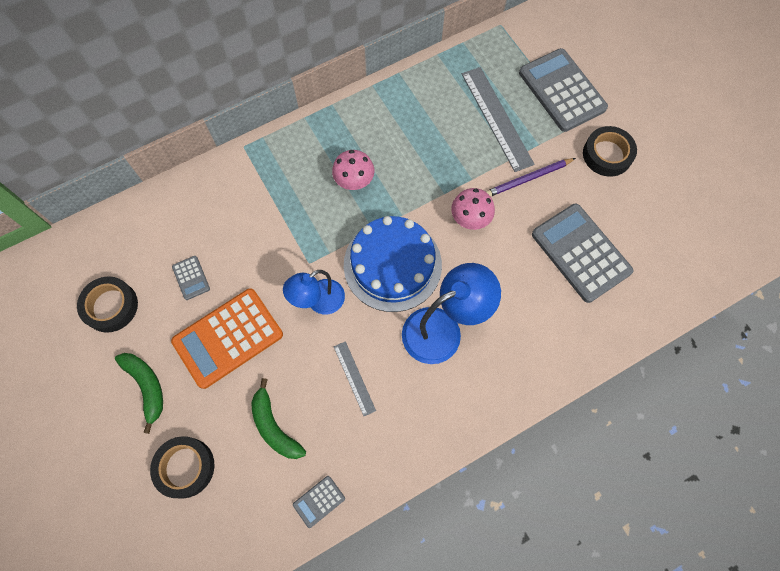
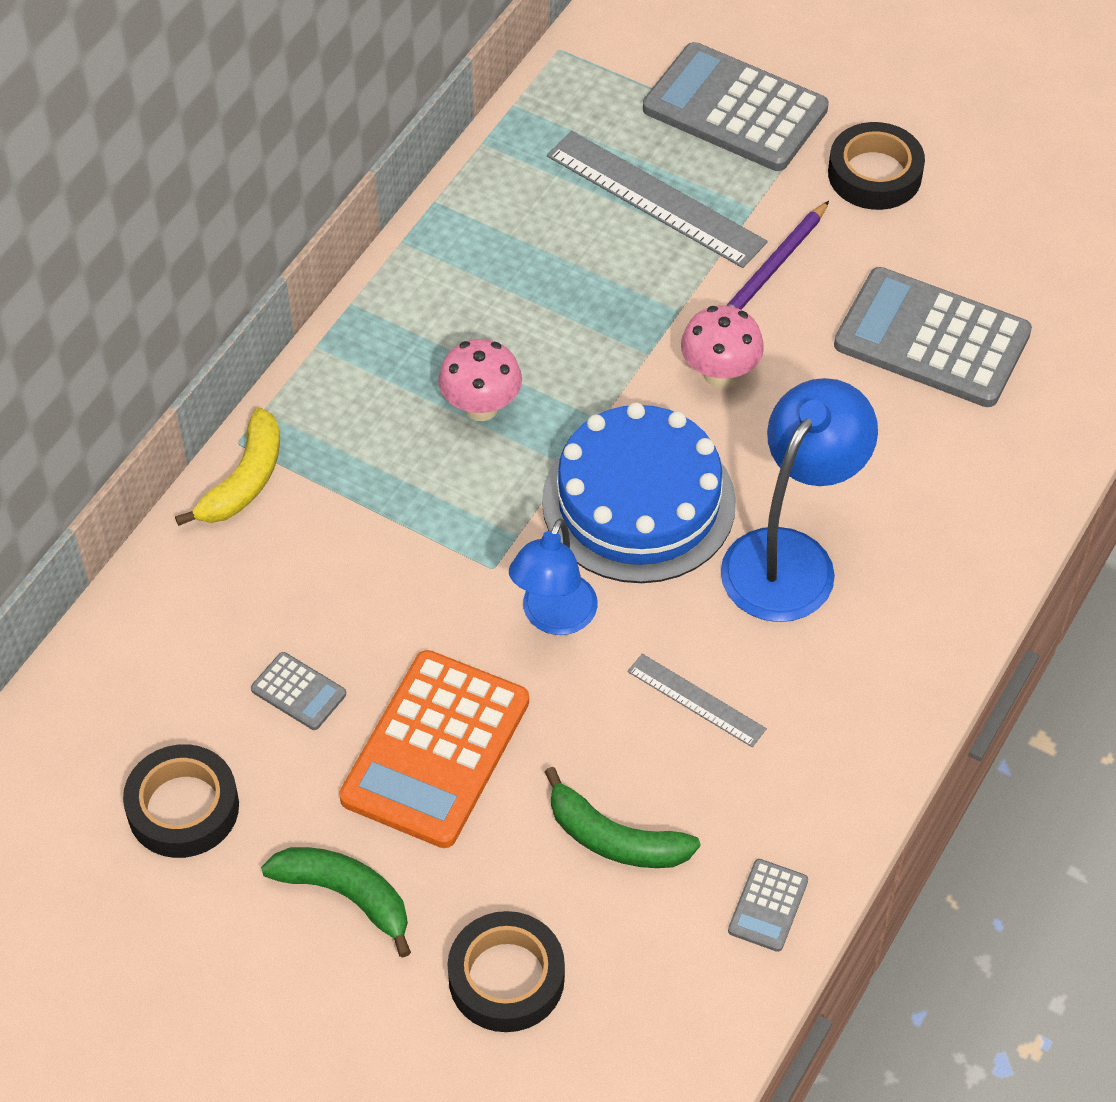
camera: 30 degrees left, 15 degrees down
none -> yellow banana [175,407,280,526]

